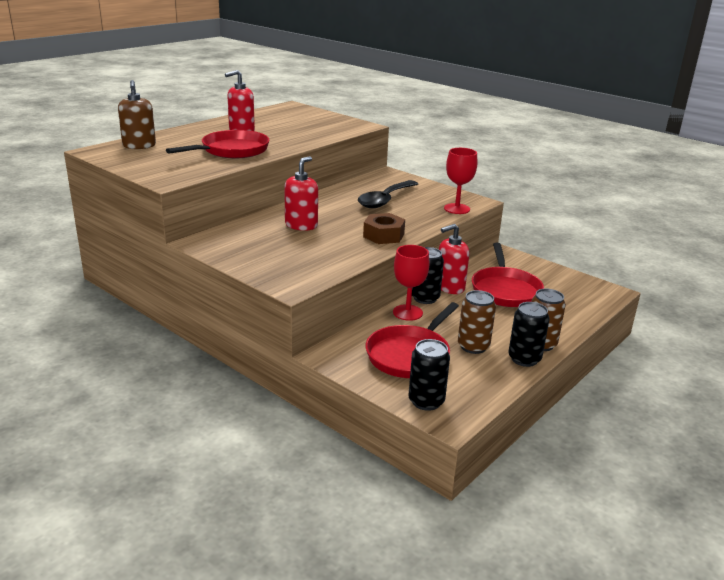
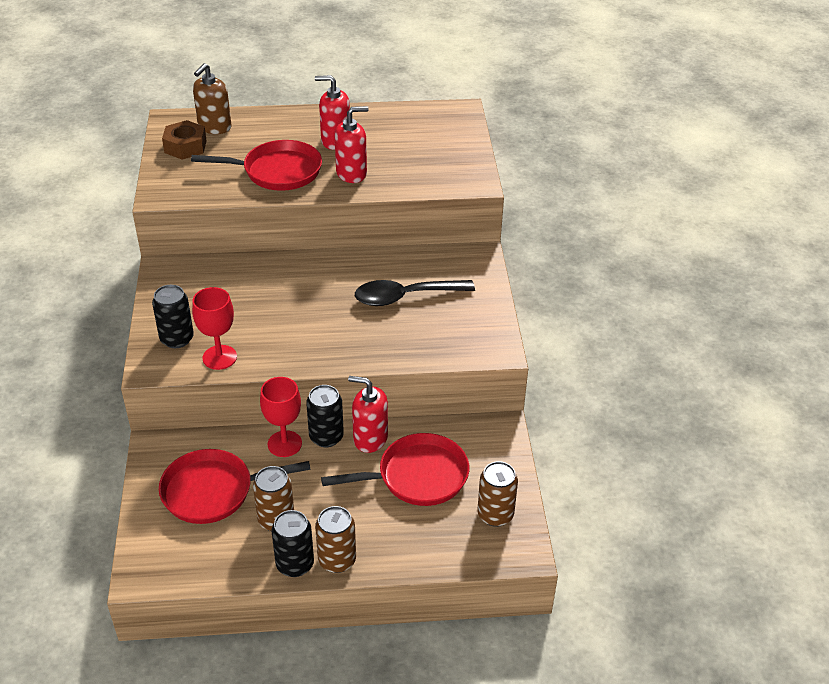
camera: 45 degrees right, 15 degrees up
red soap dispenser [284,156,318,231] -> red soap dispenser moved to [335,106,369,183]
brown nut [363,213,405,244] -> brown nut moved to [162,120,207,160]
black can [409,339,450,411] -> black can moved to [152,285,194,348]
red goblet [444,148,477,214] -> red goblet moved to [192,287,237,370]
red pan [472,243,544,307] -> red pan turned 150 degrees counterclockwise [321,433,470,506]
none -> brown can [477,461,518,527]

